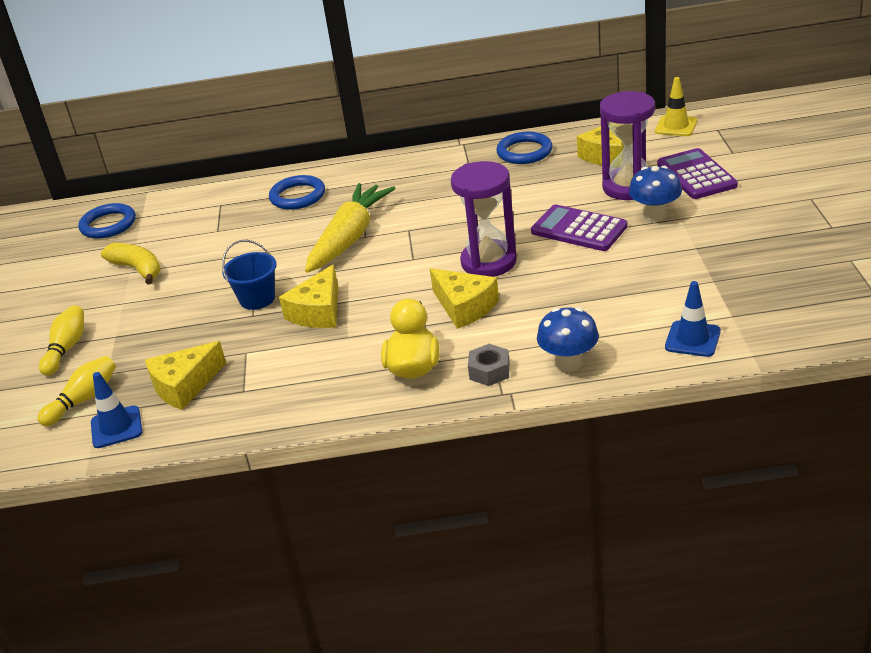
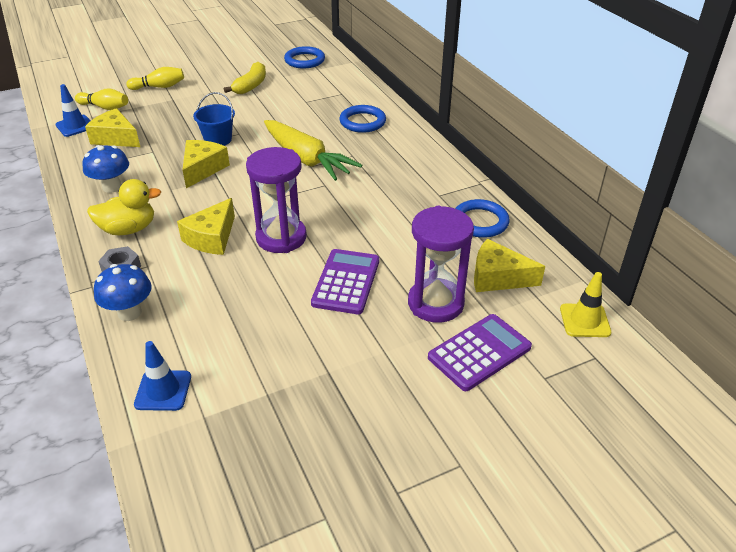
camera: 65 degrees right, 5 degrees up
yellow cheese [279,264,338,328] -> yellow cheese turned 105 degrees clockwise [183,140,230,188]
yellow carrot [305,183,395,273] -> yellow carrot turned 45 degrees clockwise [264,120,362,181]
blue mushroom [629,166,682,222] -> blue mushroom moved to [82,145,129,193]

